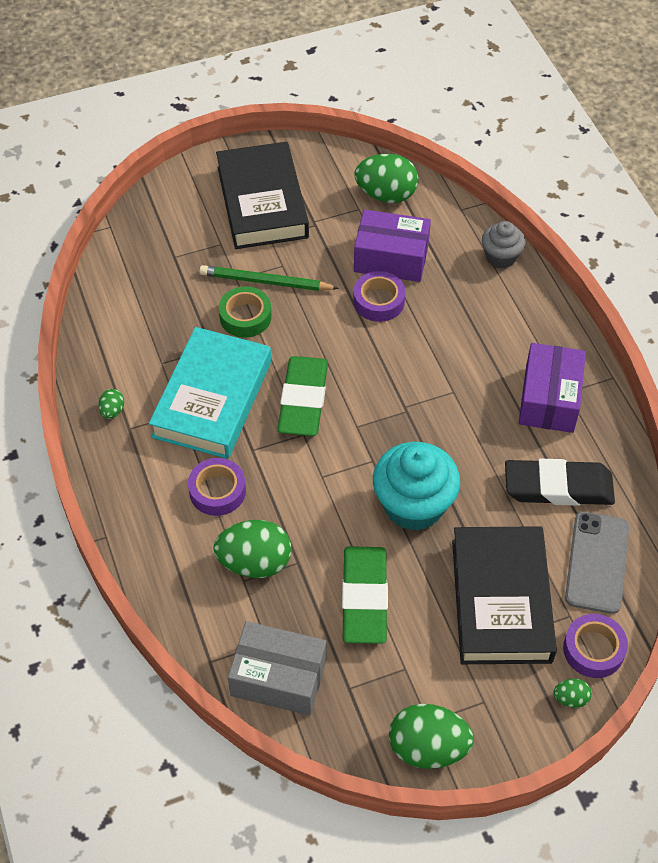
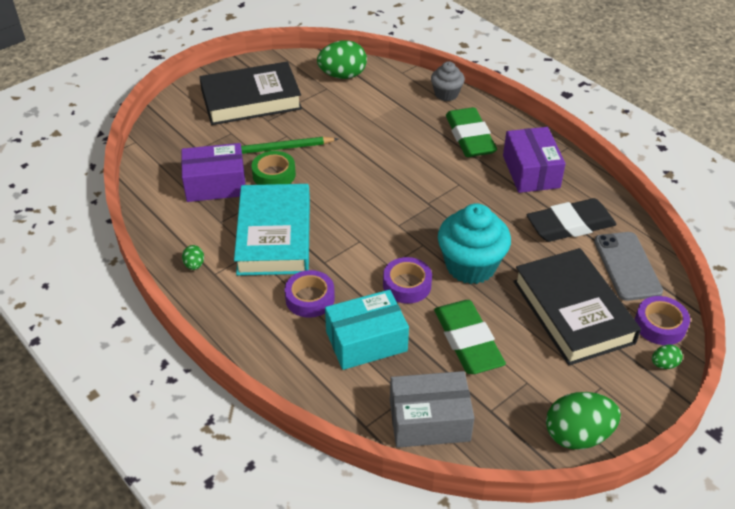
camera: 20 degrees left, 10 degrees down
green egg [213,520,292,578] -> turquoise box [325,290,409,370]
black book [216,142,309,249] -> black book turned 75 degrees counterclockwise [199,62,302,125]
green eraser [277,356,328,436] -> green eraser moved to [446,107,497,157]
purple tape [353,271,405,322] -> purple tape moved to [383,257,432,304]
purple box [354,209,431,282] -> purple box moved to [181,143,245,202]

